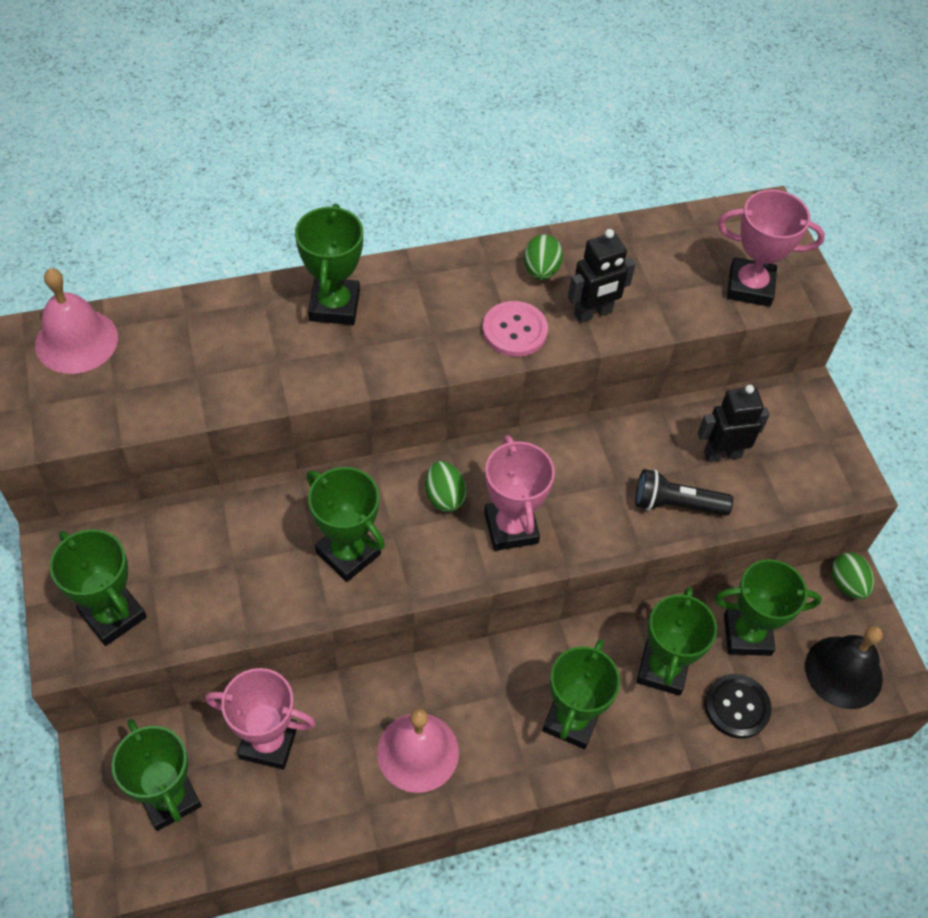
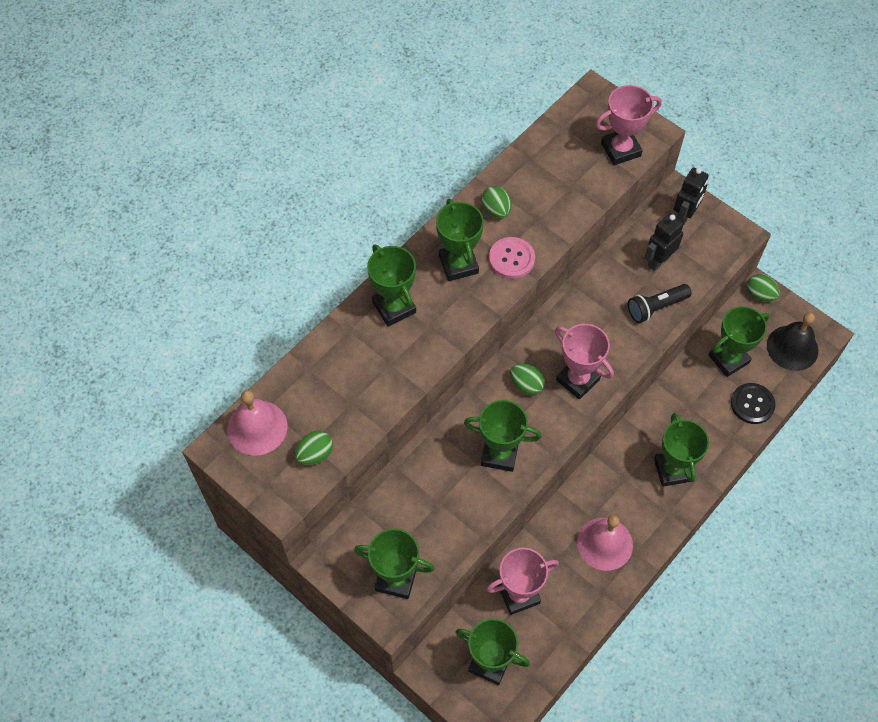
camera: 30 degrees left, 5 degrees up
black robot [568,229,636,323] -> black robot moved to [673,167,709,226]
green trophy [637,586,717,696] -> green trophy moved to [436,199,484,281]
none -> green egg [295,431,333,465]

